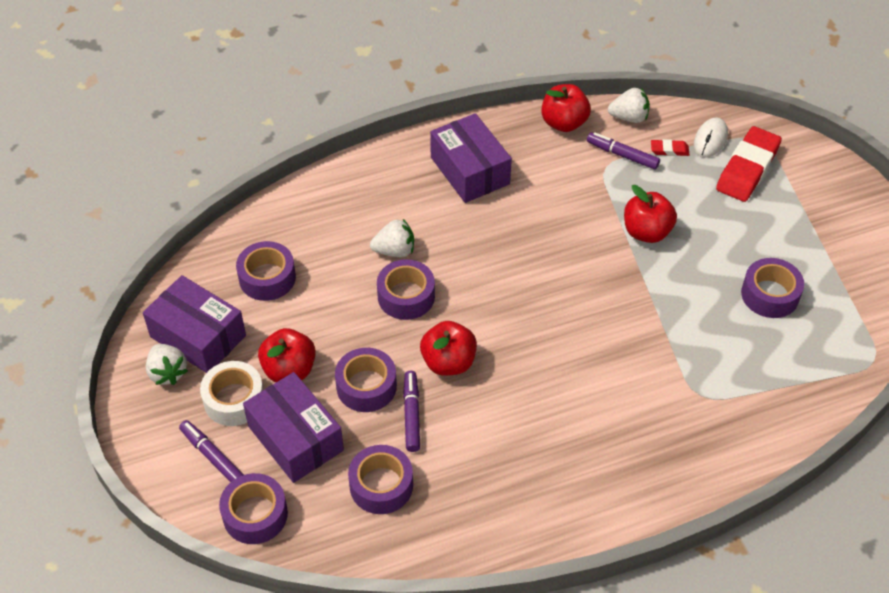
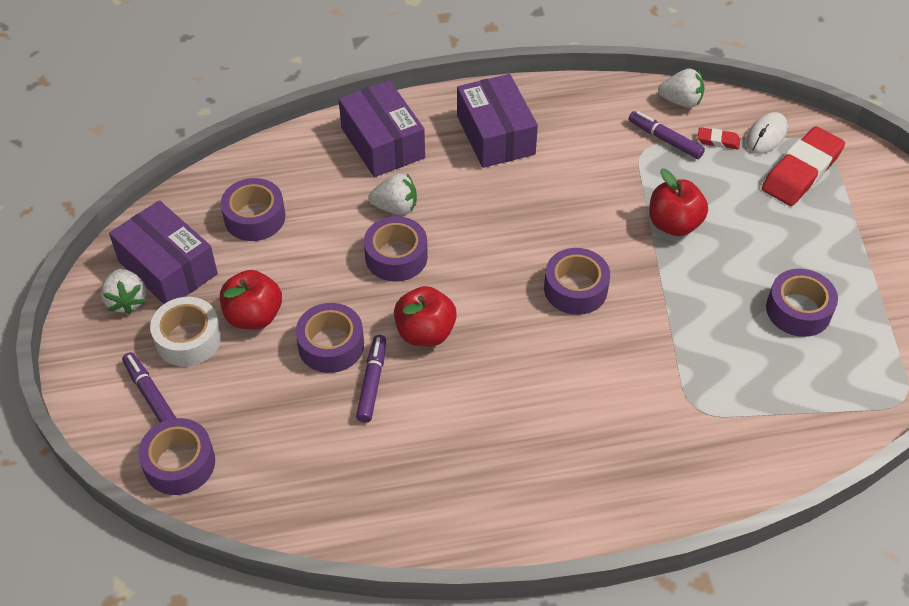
camera: 10 degrees right, 0 degrees up
purple box [243,372,344,483] -> purple box moved to [338,80,425,177]
purple tape [348,445,413,514] -> purple tape moved to [544,248,610,315]
red apple [542,84,591,132] -> none

